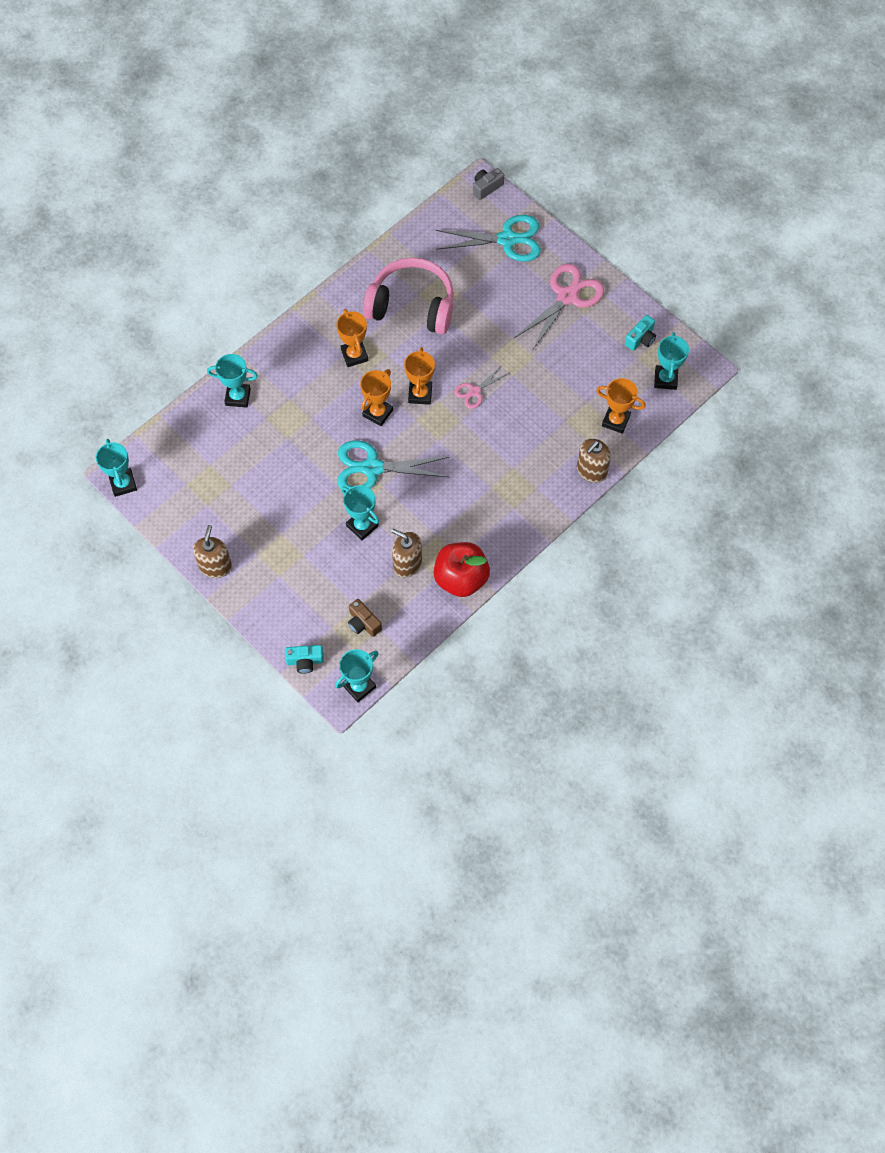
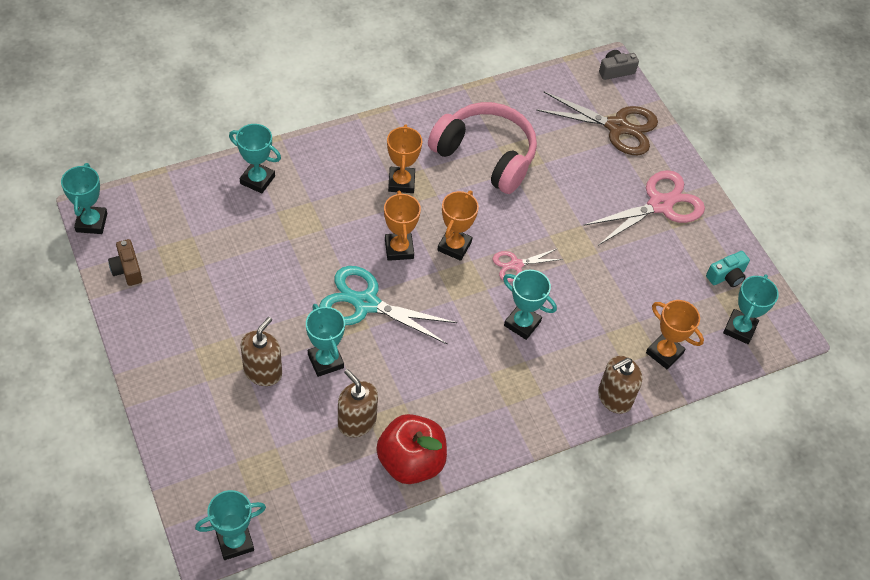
camera: 15 degrees right, 10 degrees down
brown soap dispenser [193,525,232,578] -> brown soap dispenser moved to [241,317,282,386]
turquoise camera [285,645,324,674] -> none
brown camera [348,599,382,637] -> brown camera moved to [108,239,142,286]
orange trophy [360,369,393,426] -> orange trophy turned 60 degrees counterclockwise [384,191,421,261]
turquoise scissors [436,215,541,262] -> brown scissors [536,92,658,155]
none -> turquoise trophy [503,270,557,340]

